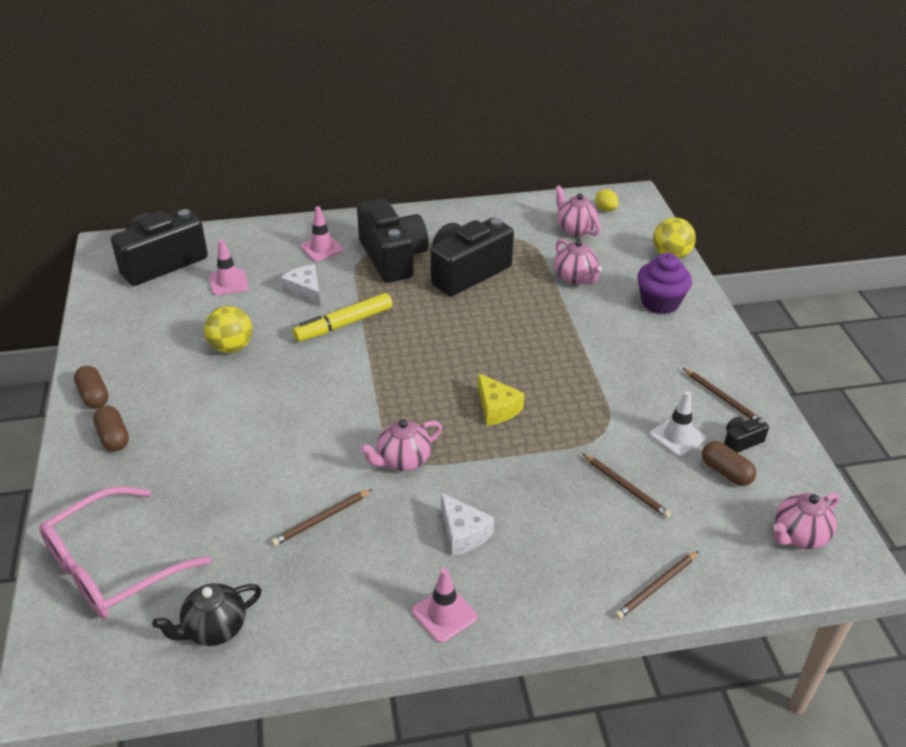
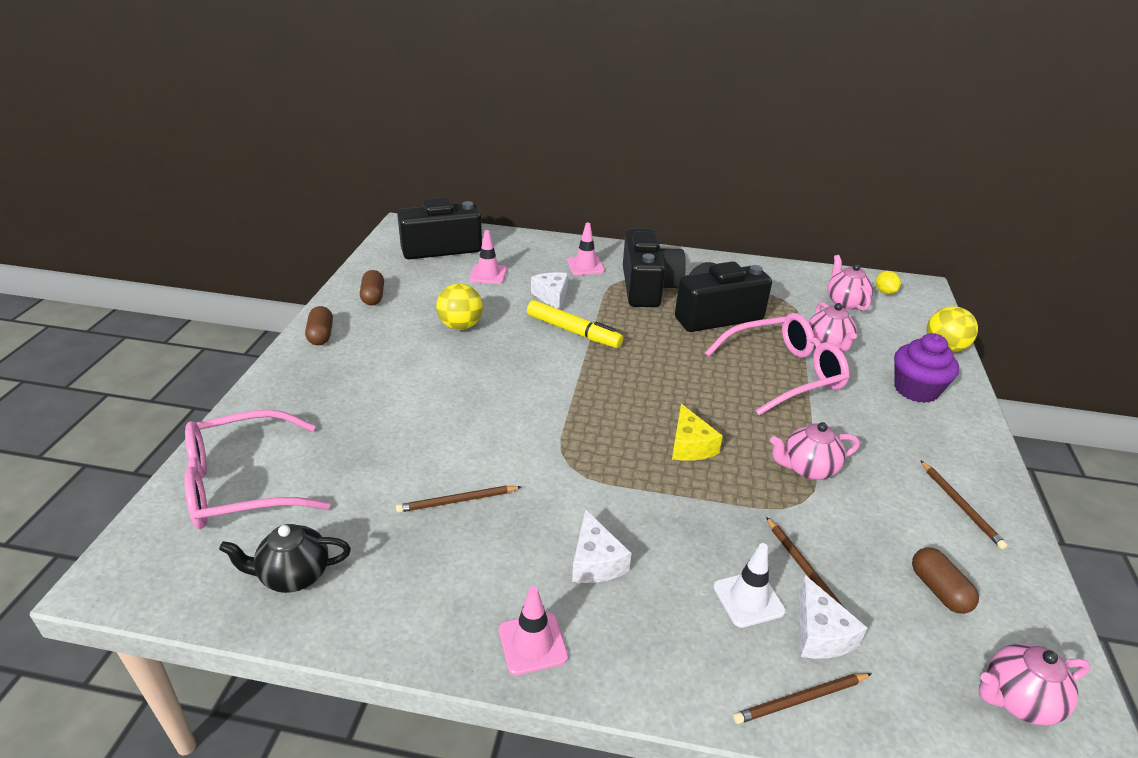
camera: 20 degrees right, 5 degrees down
brown capsule [93,406,129,451] -> brown capsule moved to [360,270,384,305]
yellow marker [293,293,393,342] -> yellow marker turned 135 degrees counterclockwise [527,300,623,348]
pink teapot [360,419,442,471] -> pink teapot moved to [770,422,860,480]
white traffic cone [650,391,706,457] -> white traffic cone moved to [713,543,786,628]
black camera [724,417,769,453] -> none
none -> pink glasses [705,313,849,415]
none -> white cheese [799,575,867,659]

